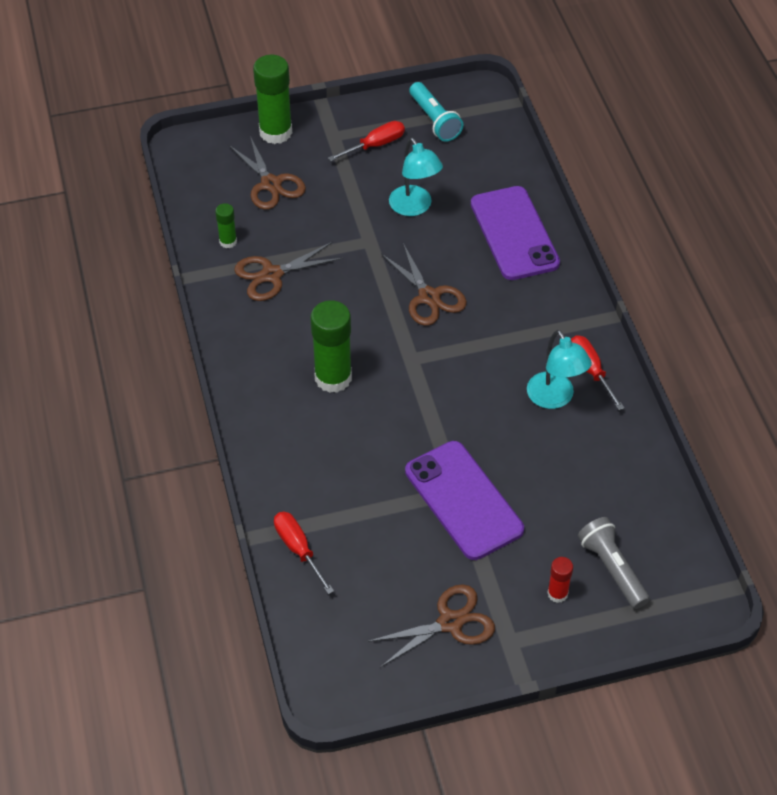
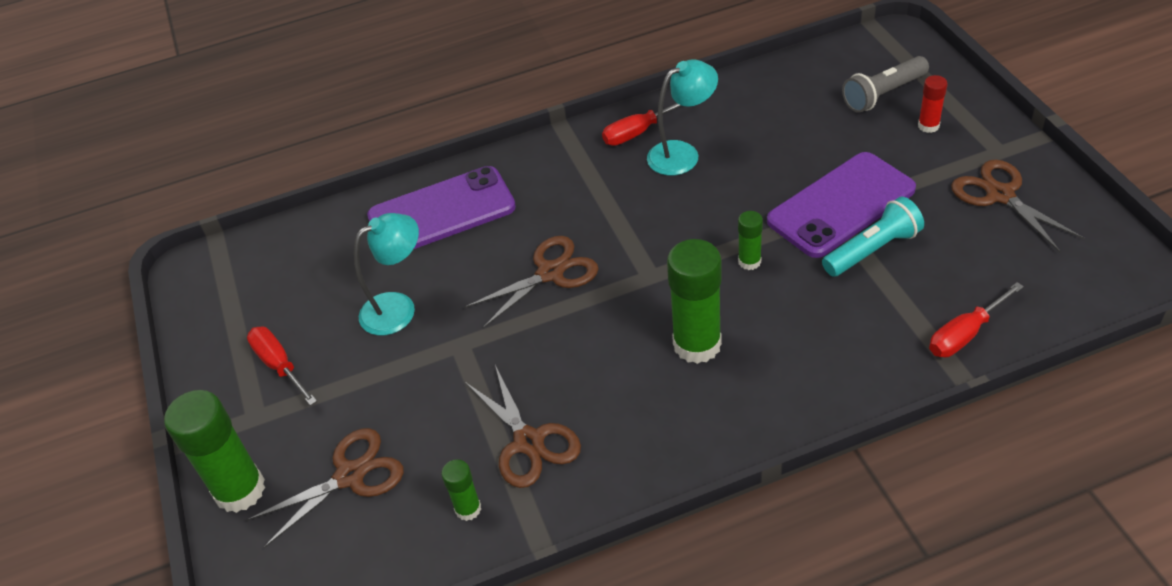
camera: 90 degrees left, 5 degrees down
turquoise flashlight [409,82,464,142] -> turquoise flashlight moved to [822,196,924,277]
none -> green glue stick [738,211,763,270]

